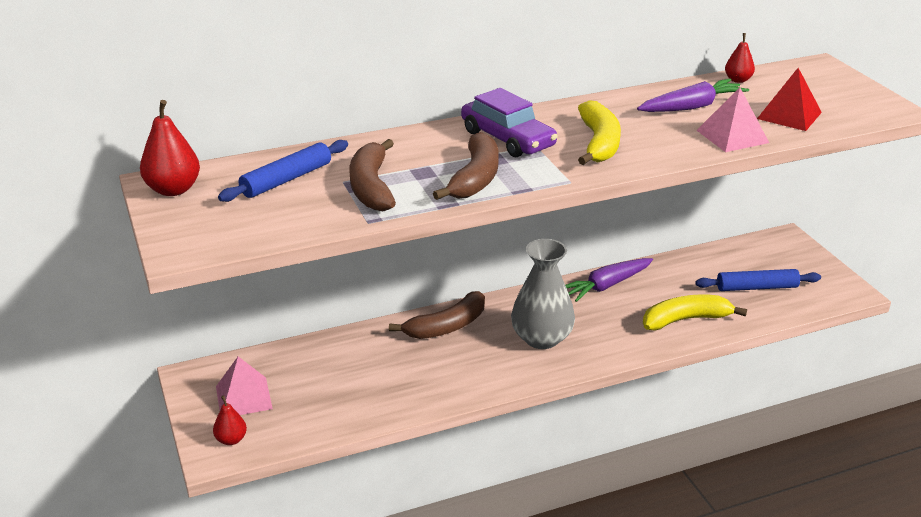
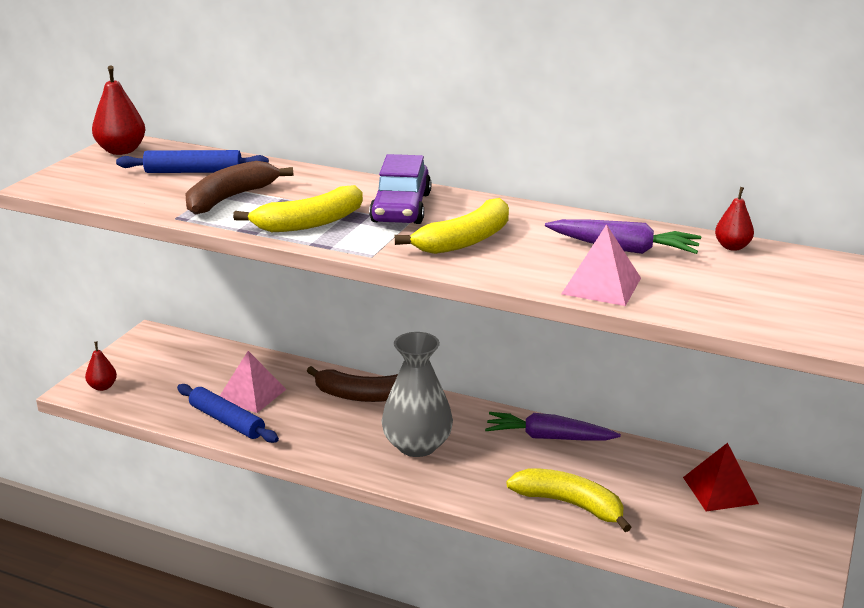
camera: 45 degrees right, 5 degrees down
pink pyramid [216,356,273,415] -> pink pyramid moved to [220,351,286,413]
brown banana [433,132,499,200] -> yellow banana [233,185,363,232]
blue rolling pin [695,269,821,291] -> blue rolling pin moved to [177,384,279,443]
red pyramid [757,68,822,131] -> red pyramid moved to [683,443,759,511]

